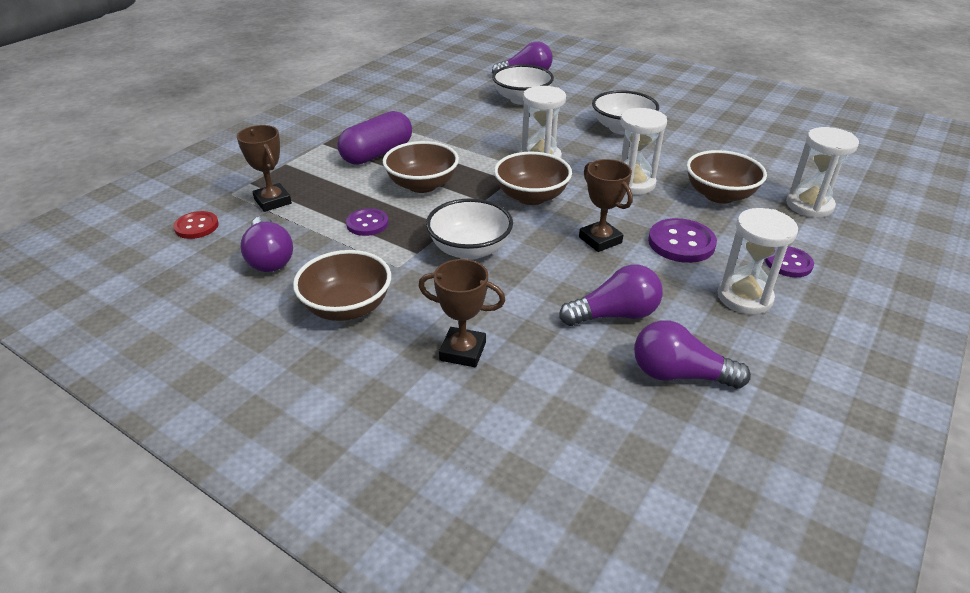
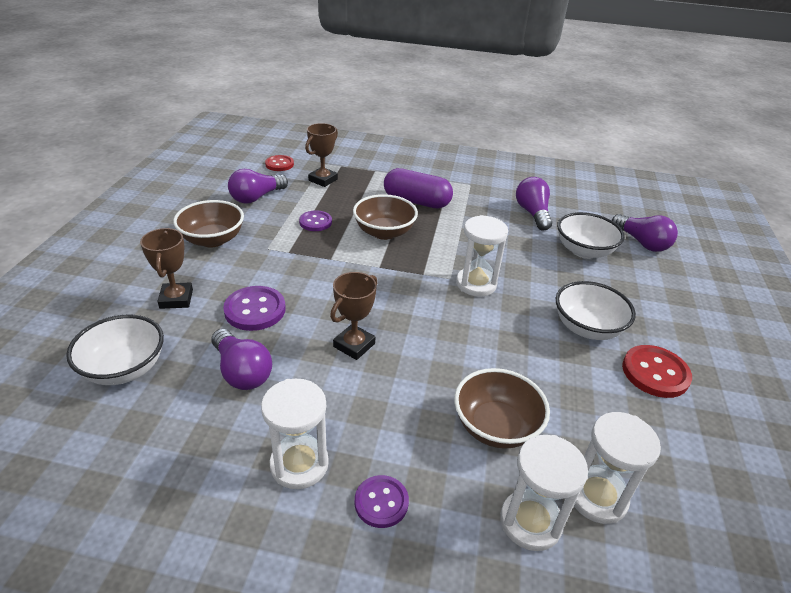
camera: 65 degrees right, 0 degrees up
white bowl [426,198,513,260] -> white bowl moved to [66,315,164,385]
brown bowl [494,152,572,205] -> none
white hourglass [620,108,667,195] -> white hourglass moved to [574,412,661,524]
purple light bulb [634,320,751,389] -> purple light bulb moved to [516,177,552,231]
purple button [648,218,717,263] -> purple button moved to [223,286,286,331]
none -> red button [622,345,692,398]

